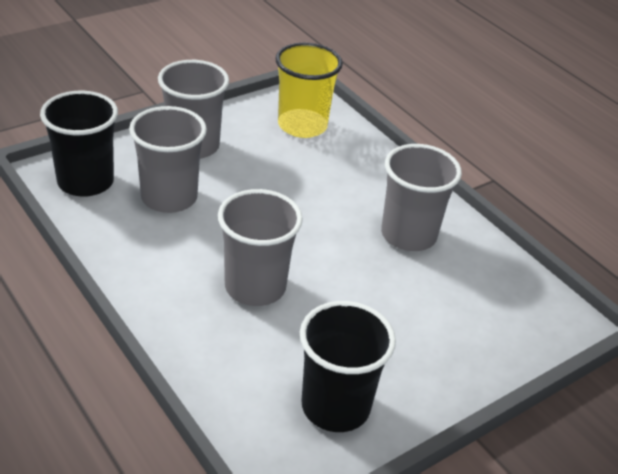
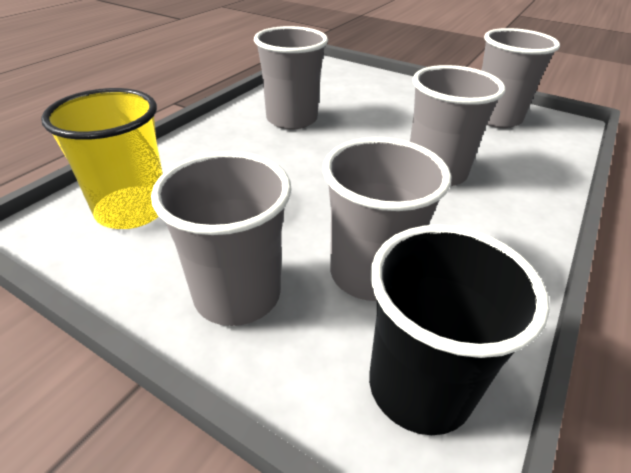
camera: 110 degrees left, 0 degrees up
black cup [300,301,396,432] -> grey cup [481,28,560,128]

